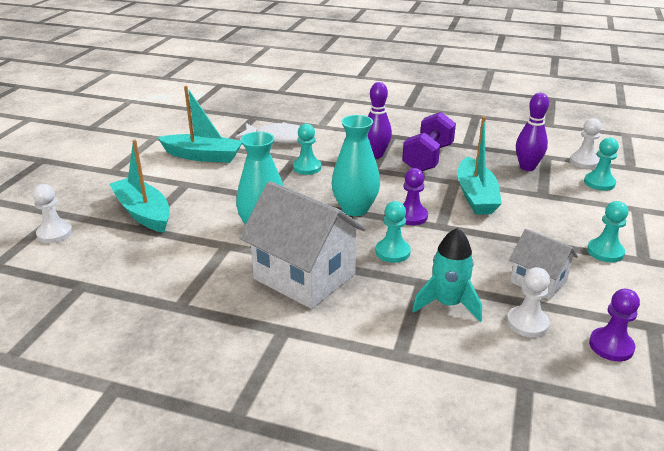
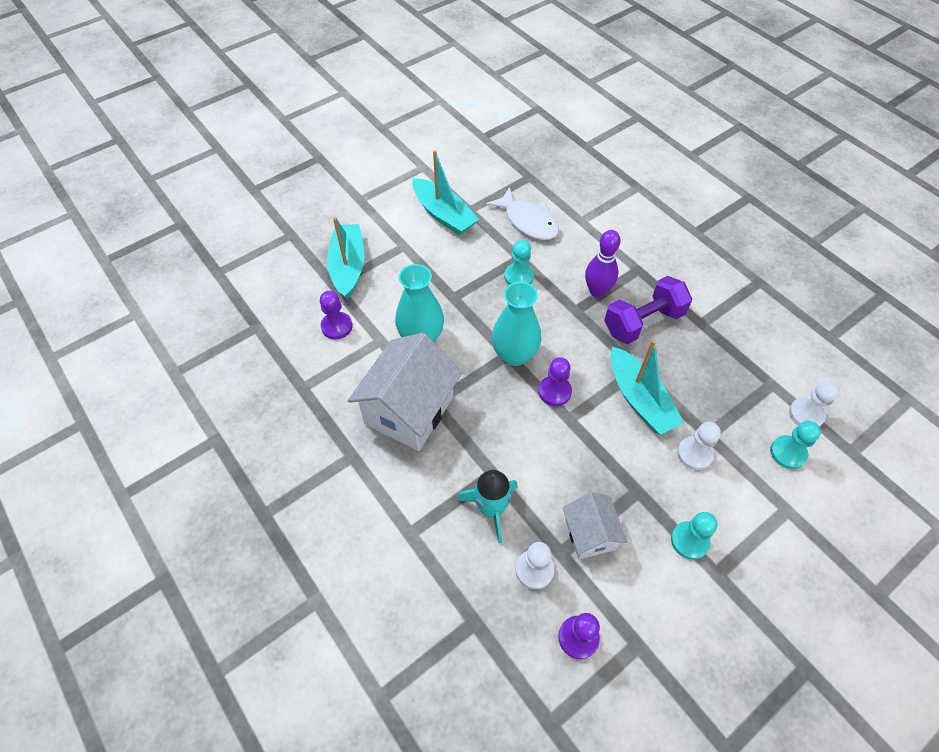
camera: 35 degrees right, 25 degrees up
white pawn [33,184,73,243] -> white pawn moved to [677,422,721,470]
white house [239,181,366,309] -> white house turned 45 degrees clockwise [348,333,462,451]
turquoise pawn [375,201,411,263] -> none
turquoise boat [457,116,502,214] -> turquoise boat turned 60 degrees counterclockwise [610,340,684,435]
purple bowling pin [516,93,549,171] -> none
none -> purple pawn [320,291,352,339]

